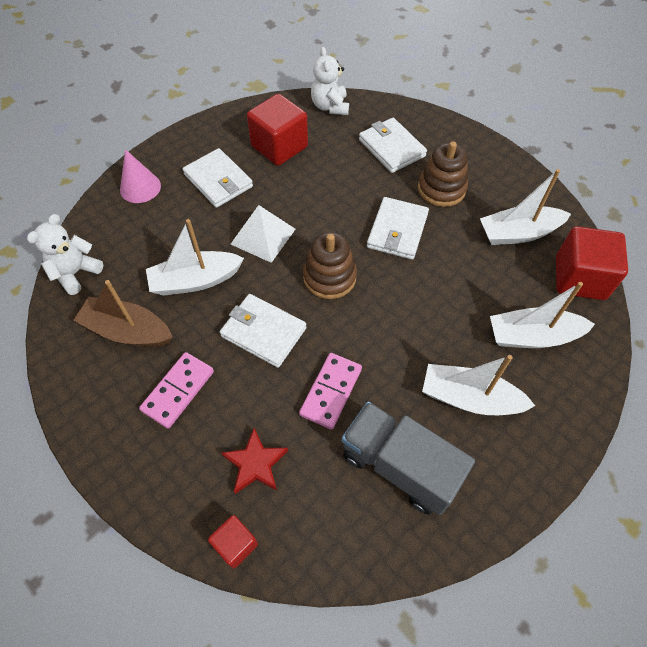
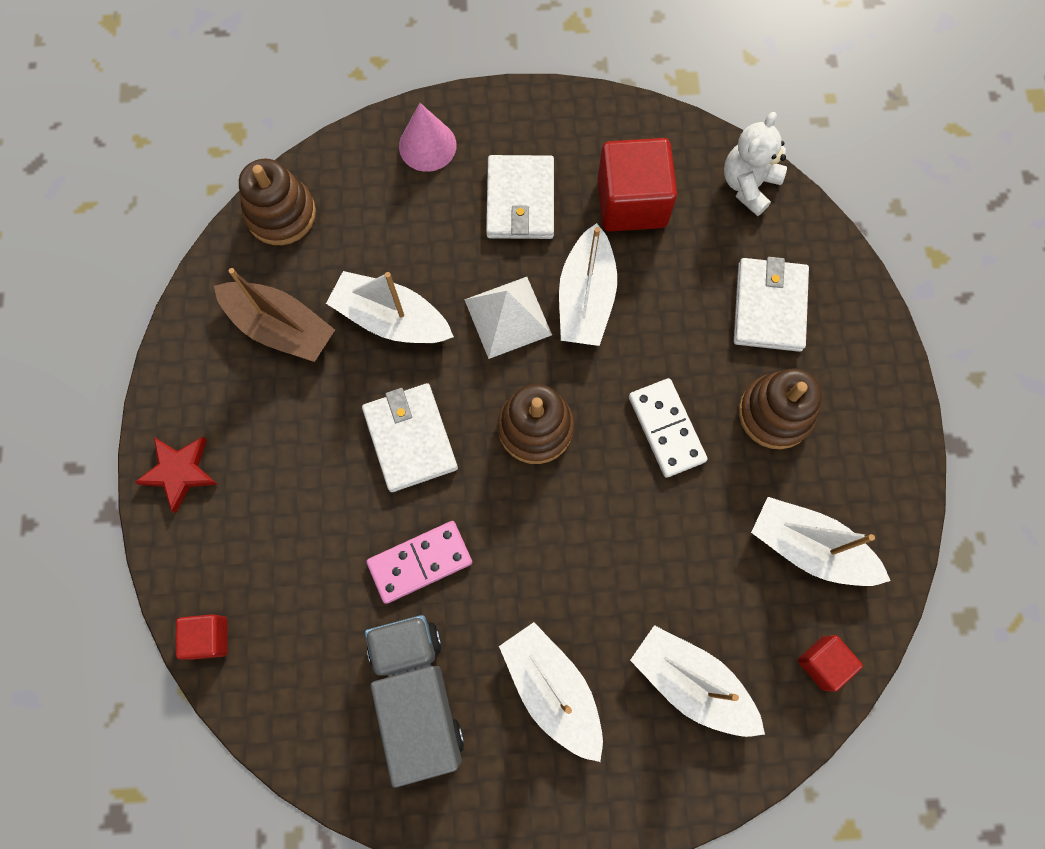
camera: 40 degrees right, 15 degrees up
white teddy bear [27,214,103,295] -> brown stacking toy [239,159,316,245]
brown boat [73,280,173,347] -> brown boat turned 150 degrees clockwise [214,268,335,362]
pink domino [139,352,214,429] -> none
red star [221,428,288,494] -> red star moved to [134,437,218,513]
white wallet [367,197,429,260] -> white domino [629,378,707,478]
red cube [556,226,628,300] -> red cube [798,635,863,692], size x0.53
none -> white boat [559,223,617,346]

